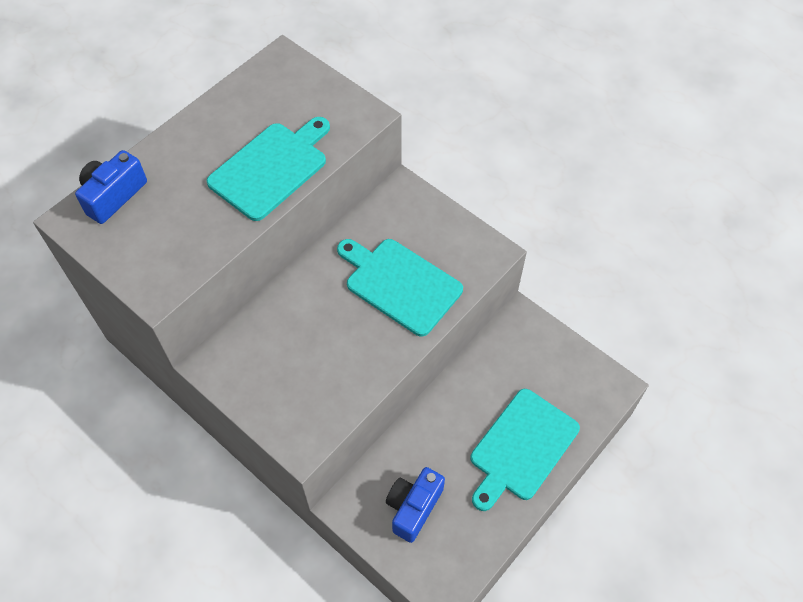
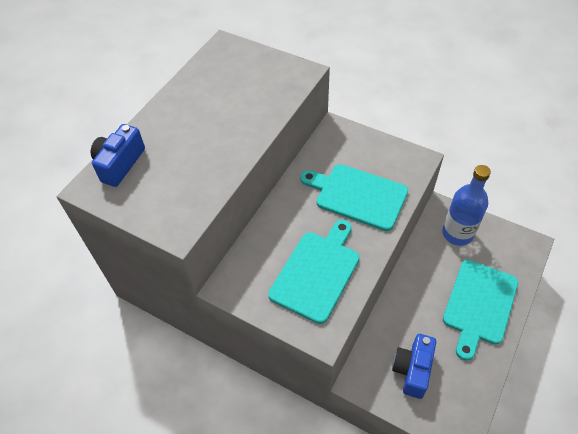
camera: 10 degrees left, 5 degrees down
turquoise cutting board [207,117,330,221] -> turquoise cutting board moved to [268,220,360,324]
none -> blue bottle [442,165,491,246]

